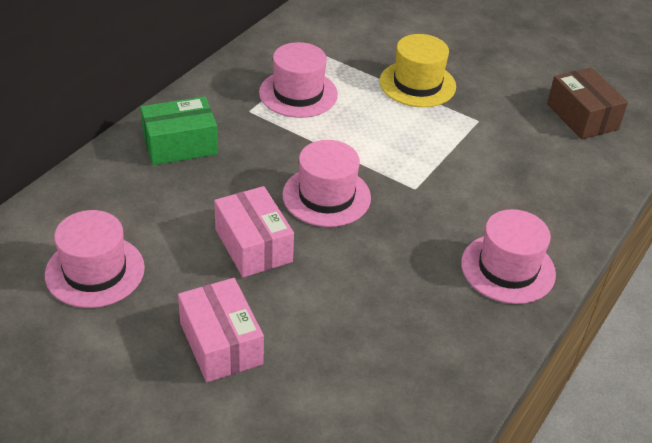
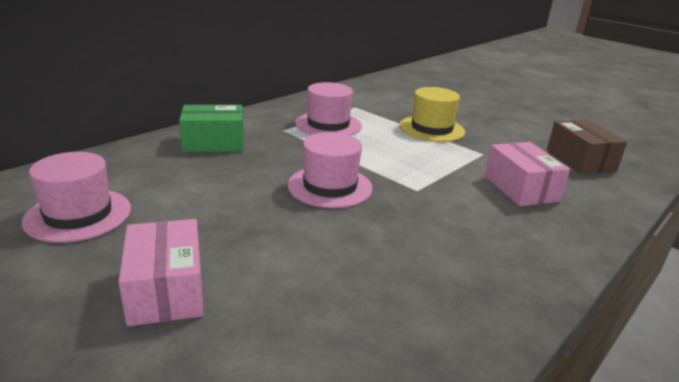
camera: 10 degrees right, 15 degrees down
pink box [214,186,294,277] -> pink box moved to [484,142,570,206]
pink hat [461,209,556,304] -> none

